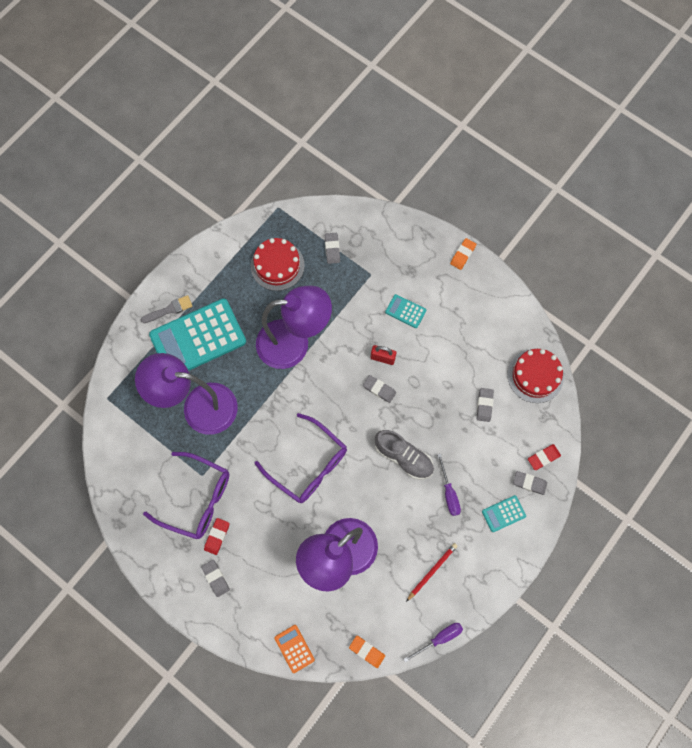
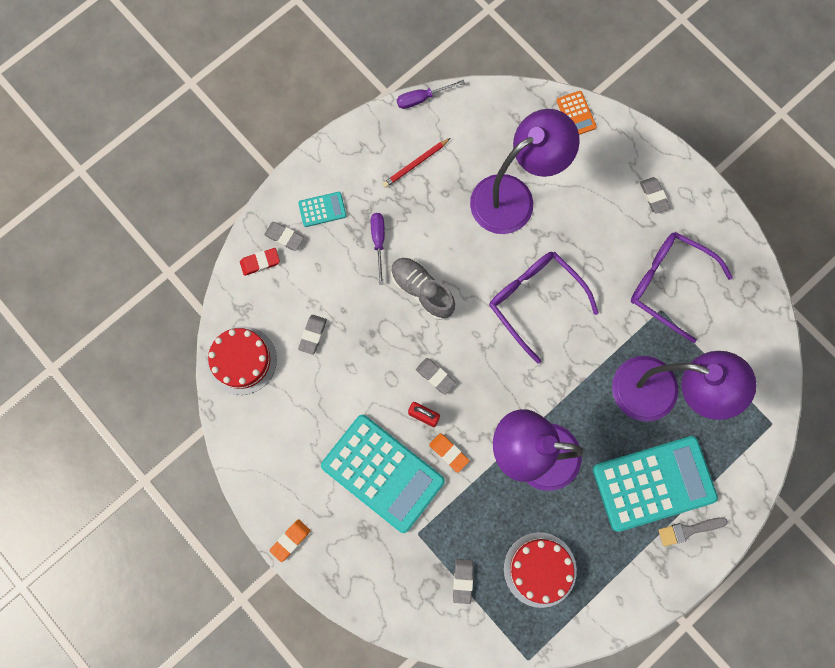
camera: 170 degrees left, 5 degrees up
red eraser [204,518,229,555] -> none
orange eraser [349,636,385,668] -> orange eraser moved to [429,433,469,473]
turquoise calculator [385,294,426,328] -> turquoise calculator [321,415,445,533], size x2.33

